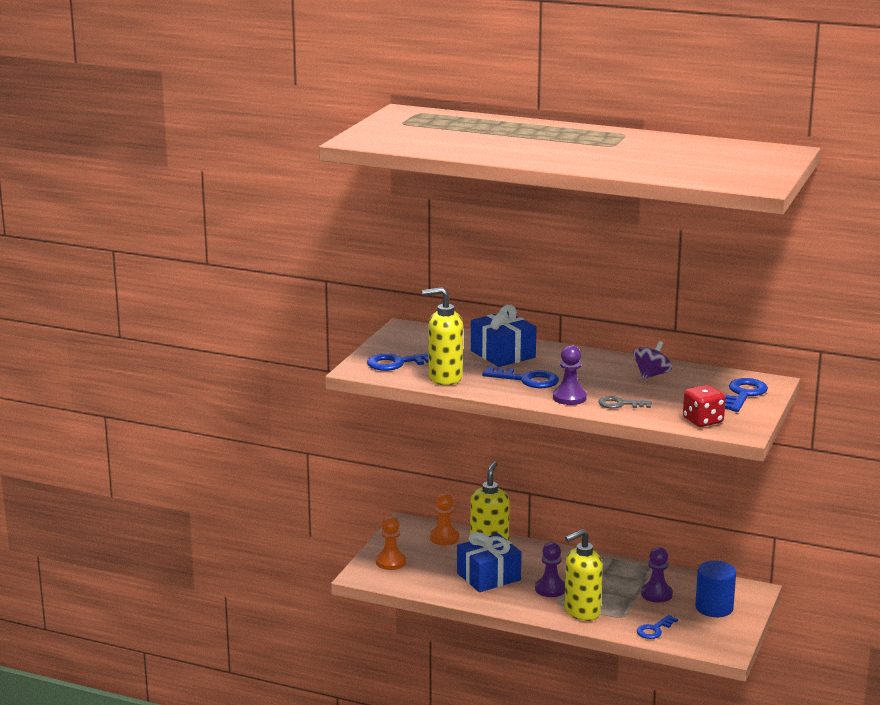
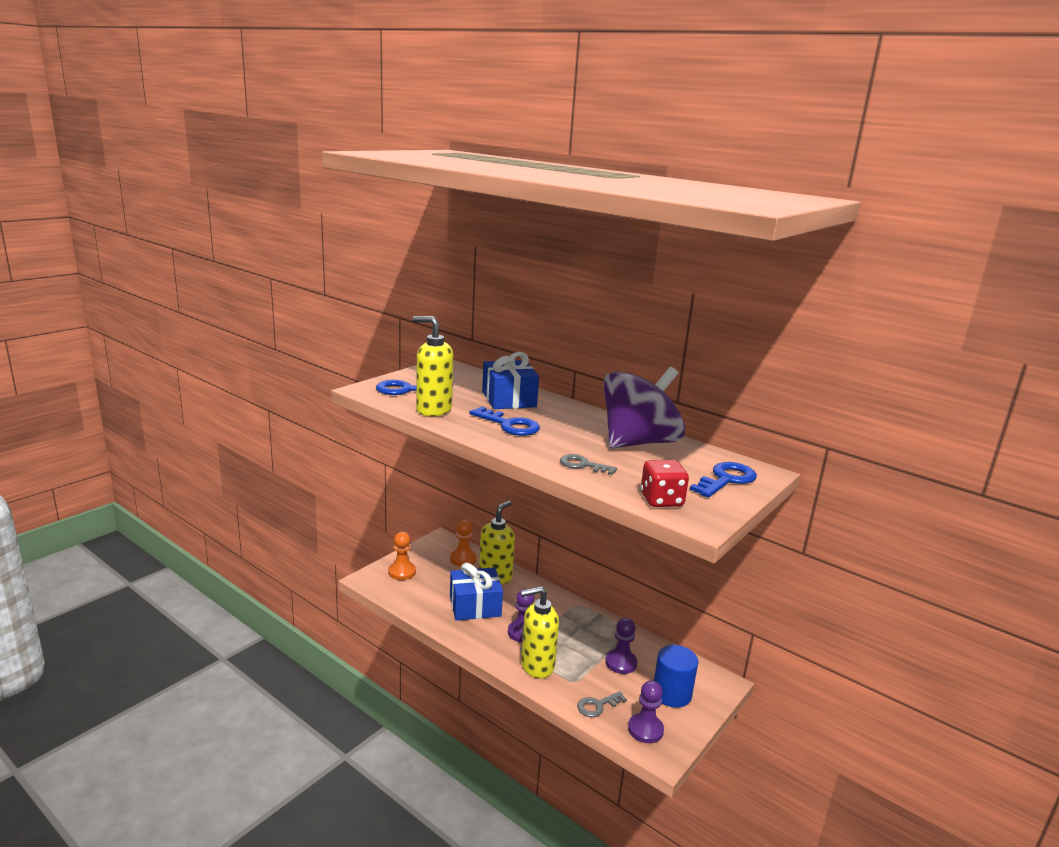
camera: 15 degrees right, 0 degrees up
purple pawn [553,345,587,405] -> purple pawn moved to [628,680,664,743]
purple spinning top [633,341,672,380] -> purple spinning top [603,367,685,448], size x2.20
blue key [637,615,678,639] -> grey key [577,691,627,717]

